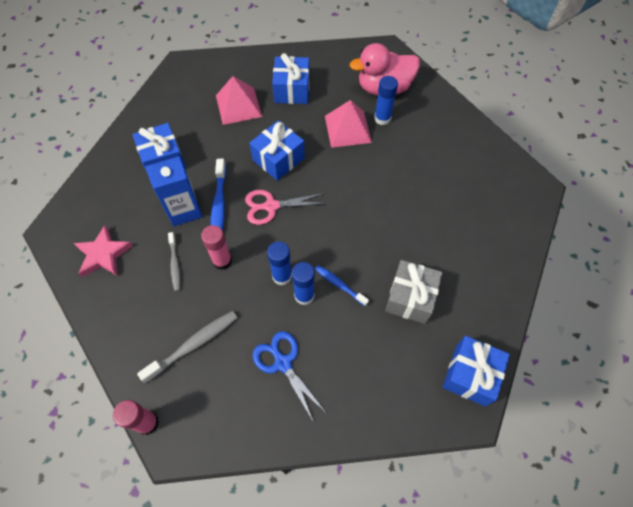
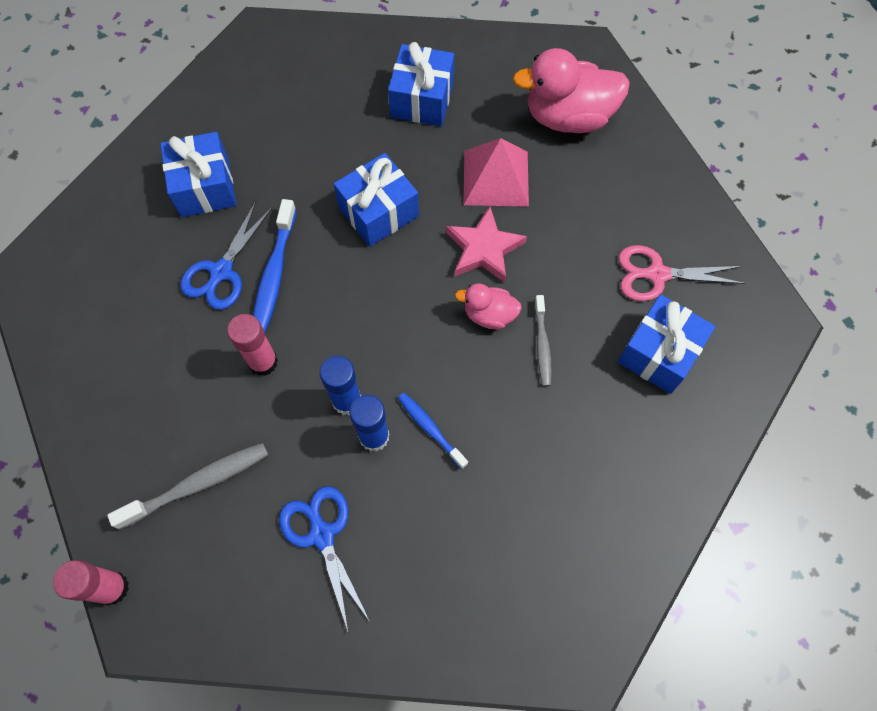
camera: 10 degrees right, 5 degrees up
pink star [74,225,133,277] -> pink star moved to [446,207,527,283]
blue carton [142,151,202,226] -> blue scissors [180,201,272,310]
grey toothbrush [168,232,181,291] -> grey toothbrush moved to [534,295,552,386]
pink pyramid [216,76,262,125] -> none
pink scissors [245,190,328,225] -> pink scissors moved to [619,245,746,301]
blue glue stick [374,76,398,125] -> none
grey gift [385,260,442,324] -> none
blue gift [443,336,510,406] -> blue gift moved to [618,294,716,394]
none -> pink duck [455,284,522,329]

